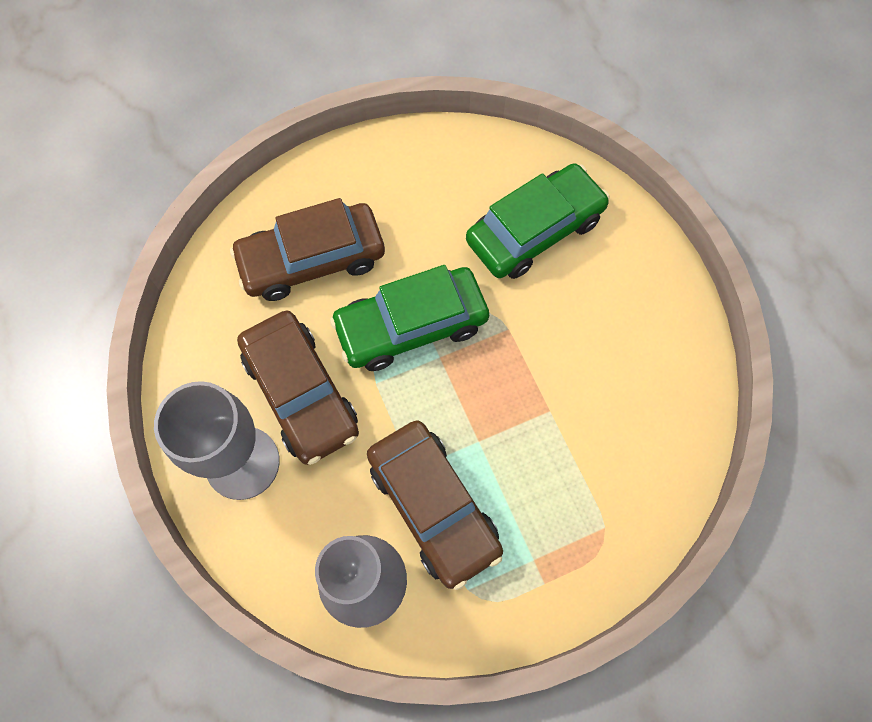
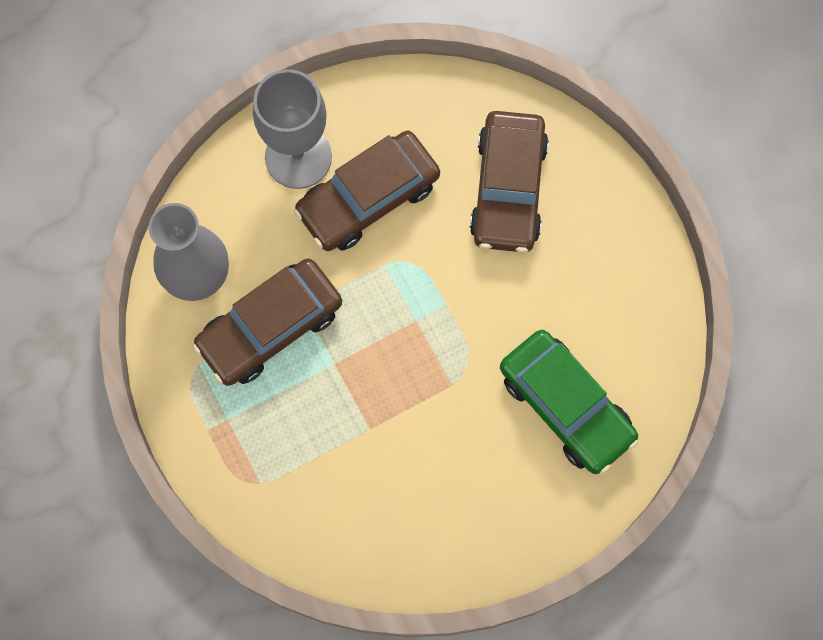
camera: 85 degrees right, 5 degrees up
brown car [230,198,385,301] -> brown car turned 150 degrees counterclockwise [470,111,549,253]
green car [330,265,489,371] -> none

